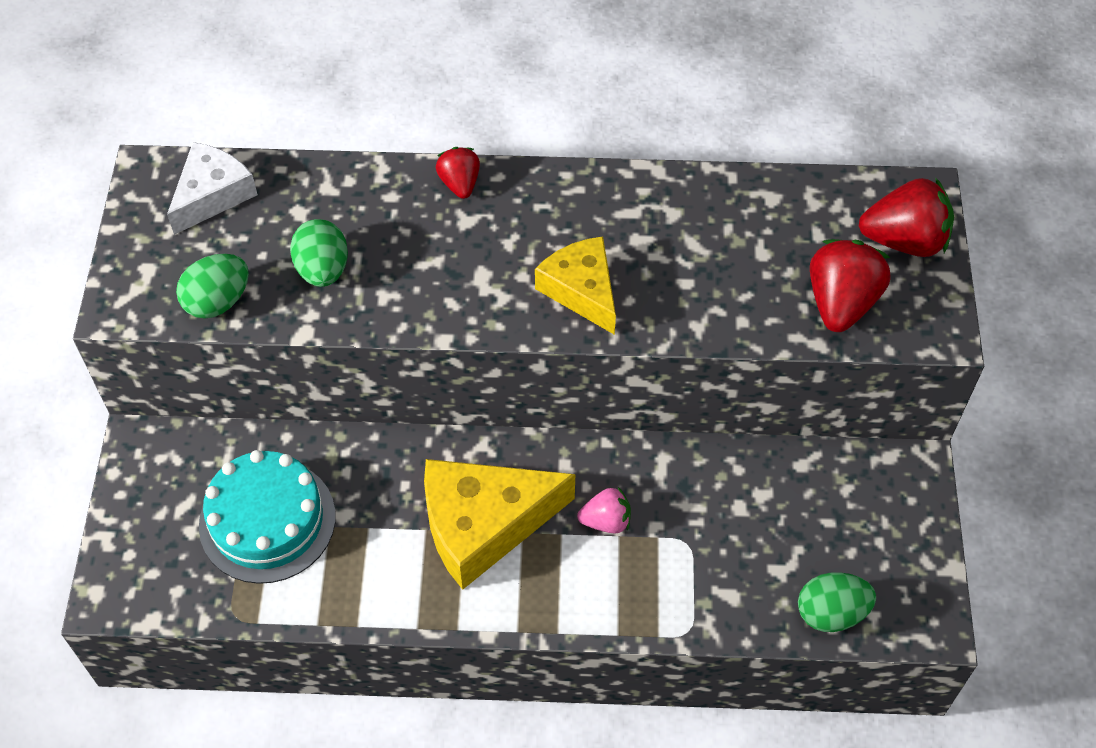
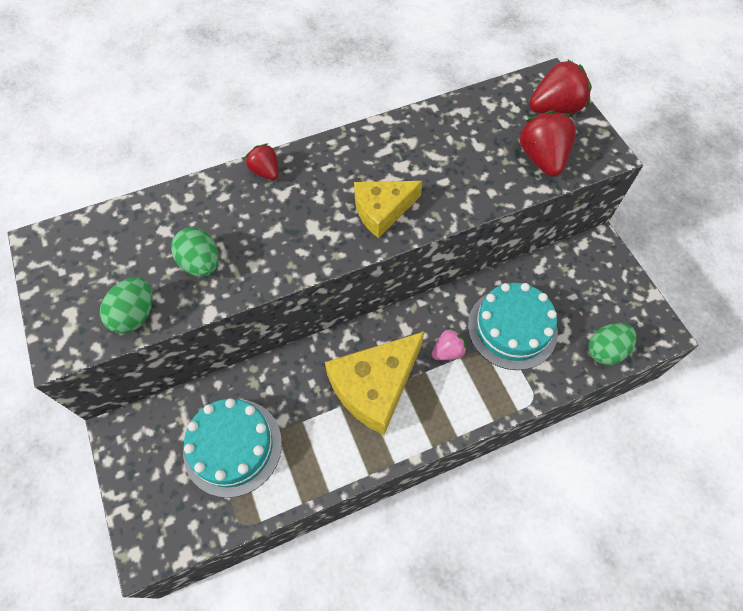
camera: 25 degrees left, 5 degrees up
white cheese [167,142,258,235] -> none
yellow cheese [535,236,616,335] -> yellow cheese turned 60 degrees counterclockwise [354,181,423,238]
none -> turquoise cake [468,283,558,370]

